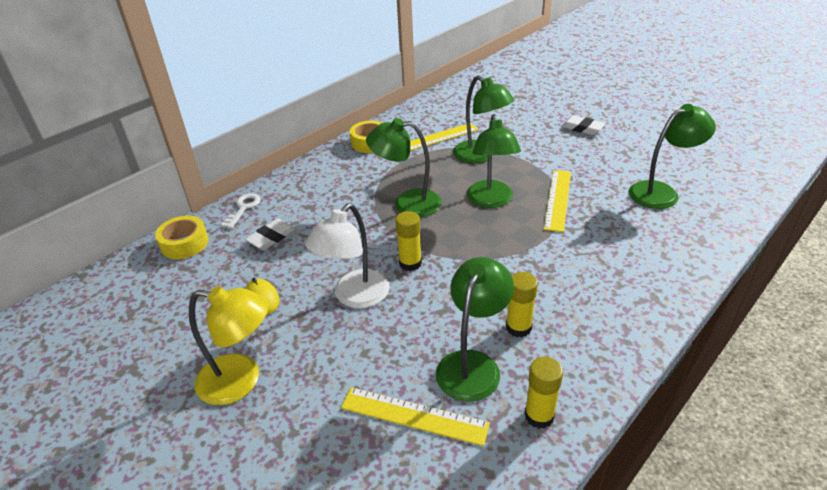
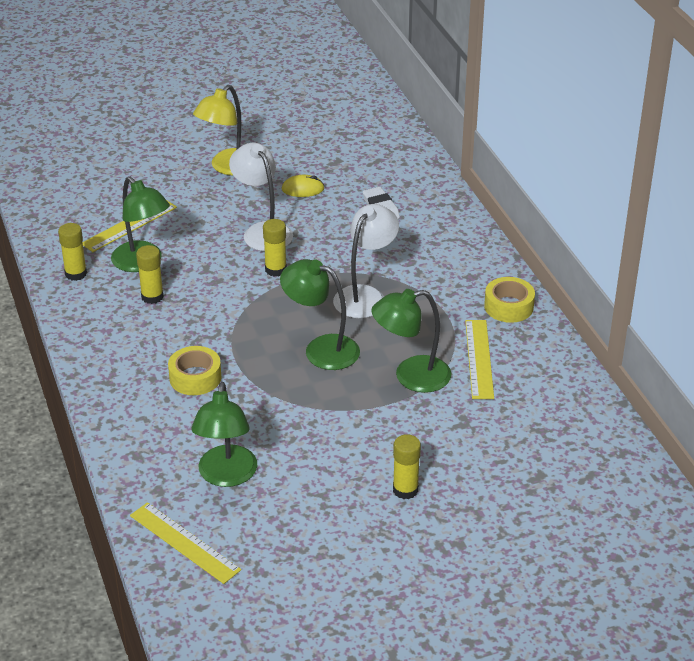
camera: 115 degrees right, 0 degrees up
yellow tape [155,215,209,259] -> yellow tape moved to [168,346,222,395]
white key [221,193,261,228] -> none
green lamp [366,118,442,217] -> white lamp [333,204,399,318]
yellow ruler [544,170,571,232] -> yellow ruler moved to [130,502,241,584]
white eraser [561,115,605,135] -> yellow glue stick [393,434,421,499]

